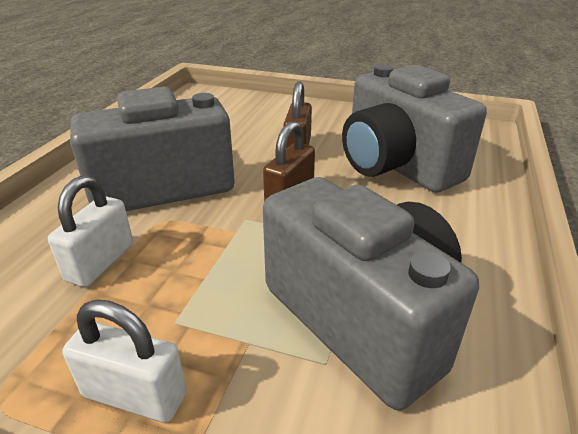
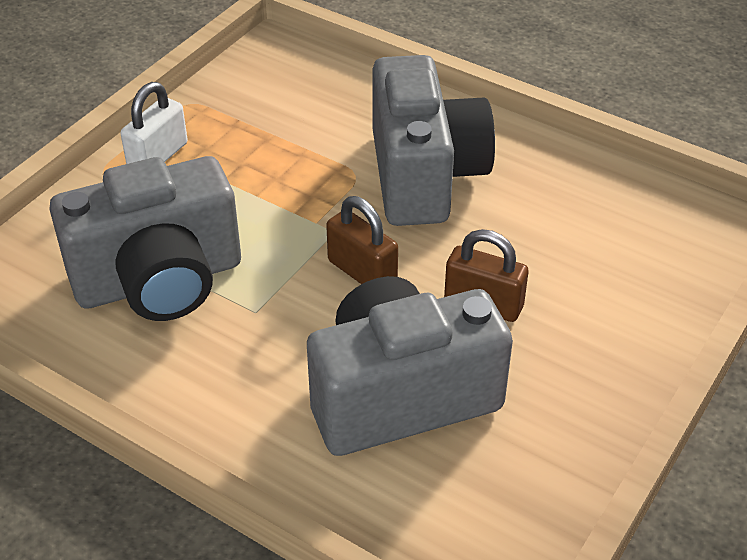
camera: 105 degrees right, 10 degrees up
white padlock [48,175,133,287] -> none

